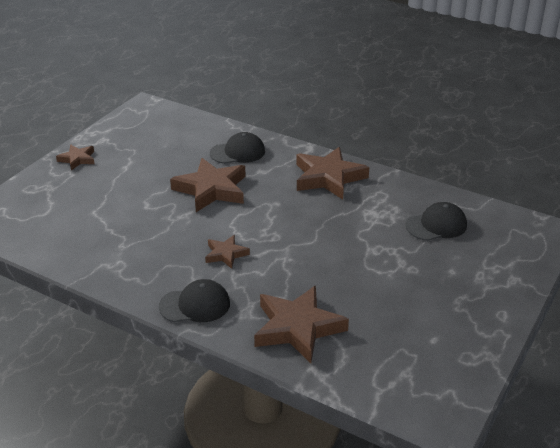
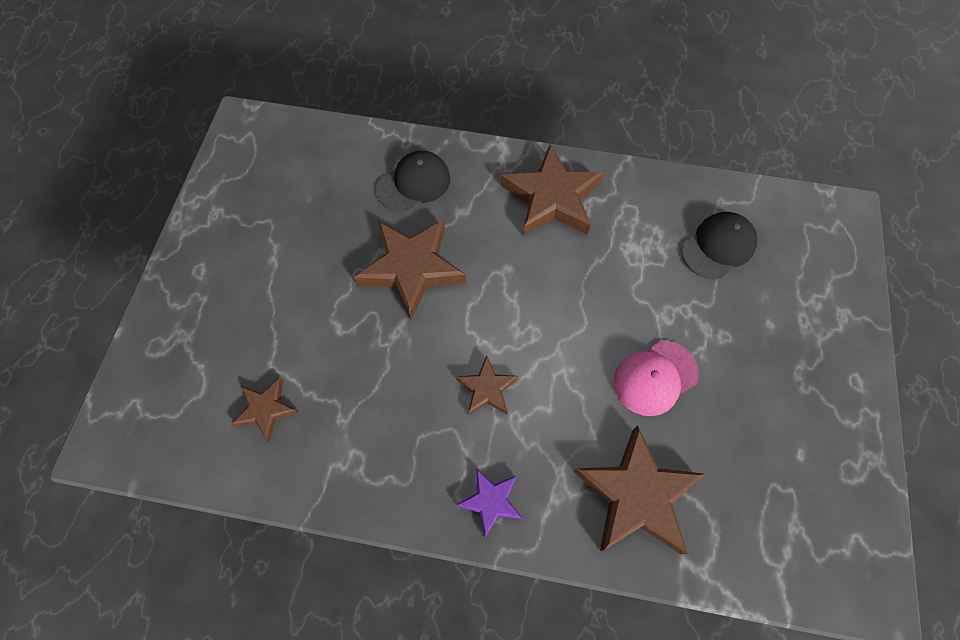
camera: 20 degrees left, 30 degrees up
brown star [56,145,95,170] -> brown star moved to [232,378,299,442]
black cap [159,279,230,322] -> purple star [456,468,523,537]
none -> pink cap [614,341,699,416]

